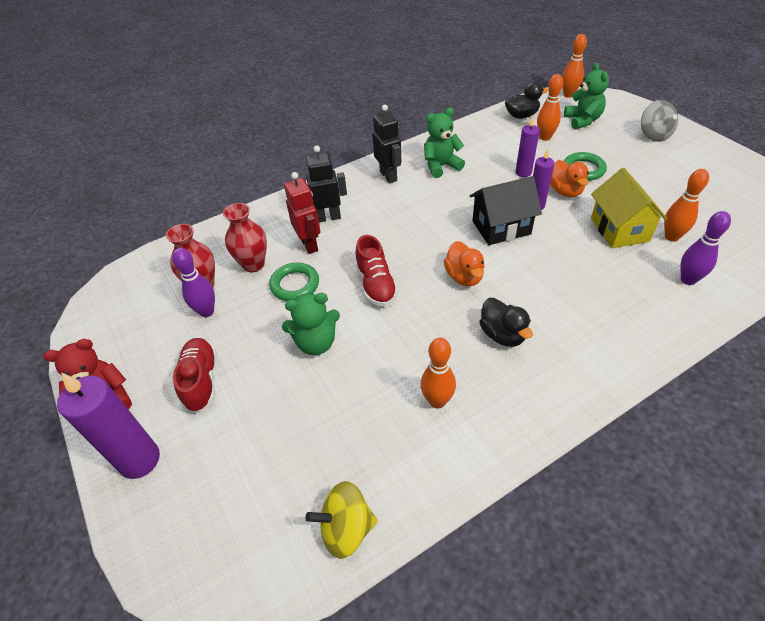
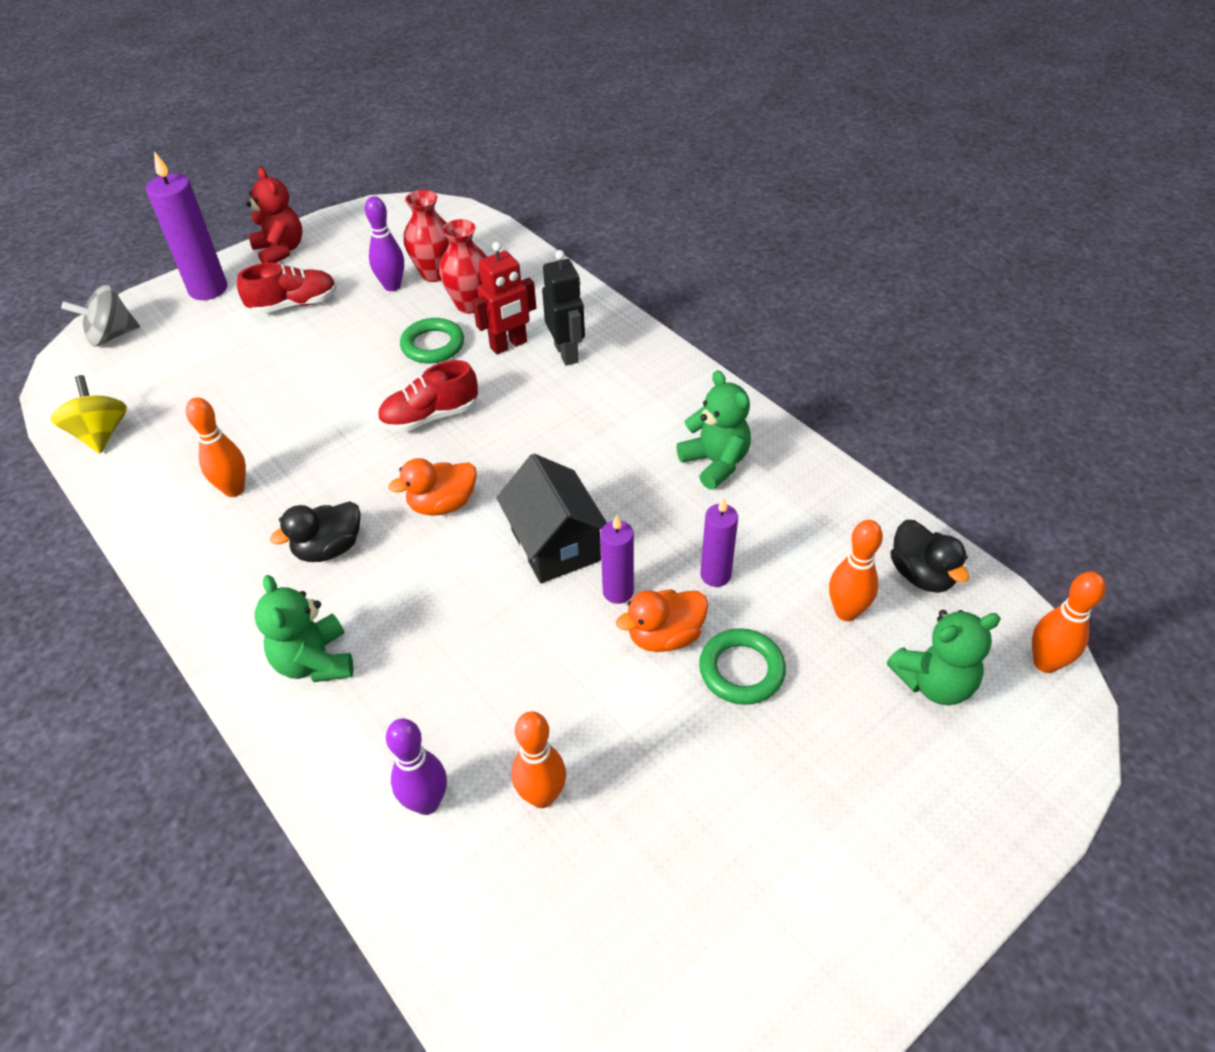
camera: 80 degrees right, 0 degrees up
green teddy bear [282,293,340,355] -> green teddy bear moved to [255,575,353,682]
black robot [372,105,401,183] -> none
yellow house [591,168,668,248] -> none
grey spinning top [641,100,678,142] -> grey spinning top moved to [62,285,140,347]

